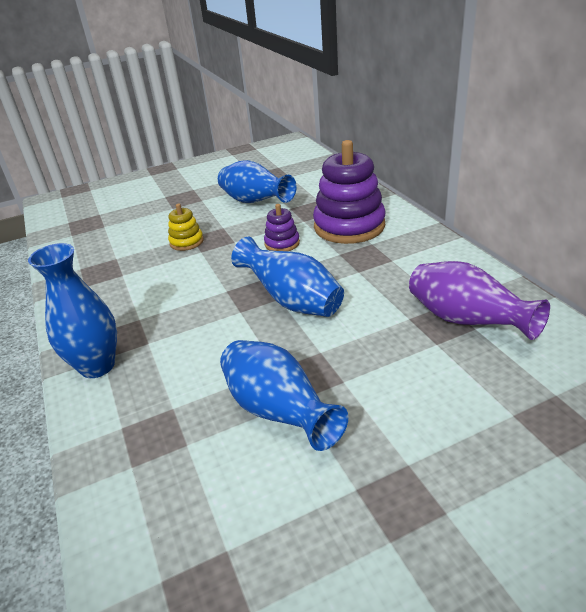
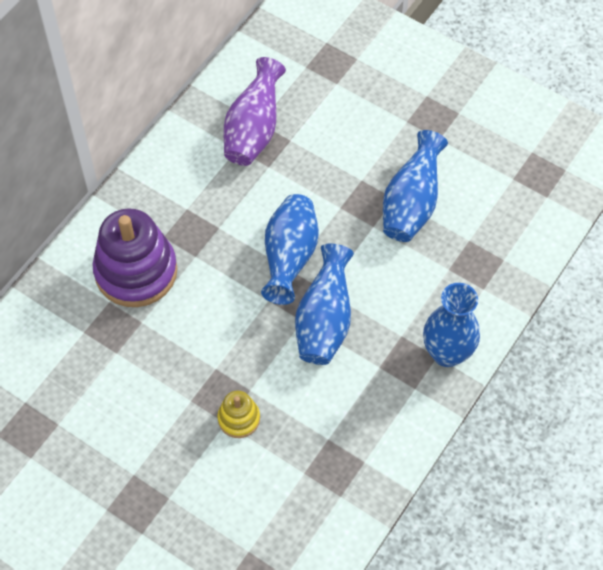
camera: 125 degrees left, 25 degrees up
blue vase [218,160,296,203] -> blue vase moved to [295,244,354,365]
purple stacking toy [264,204,300,251] -> none

